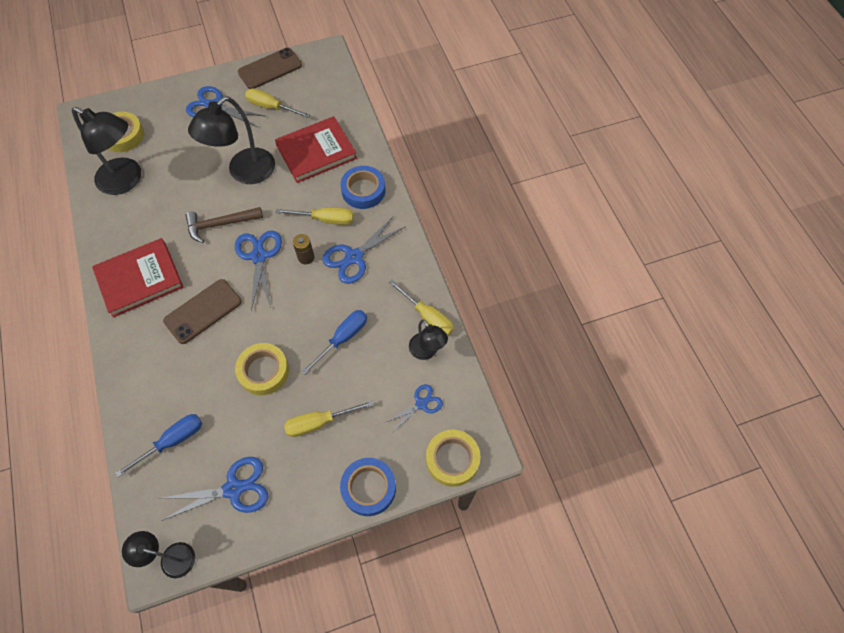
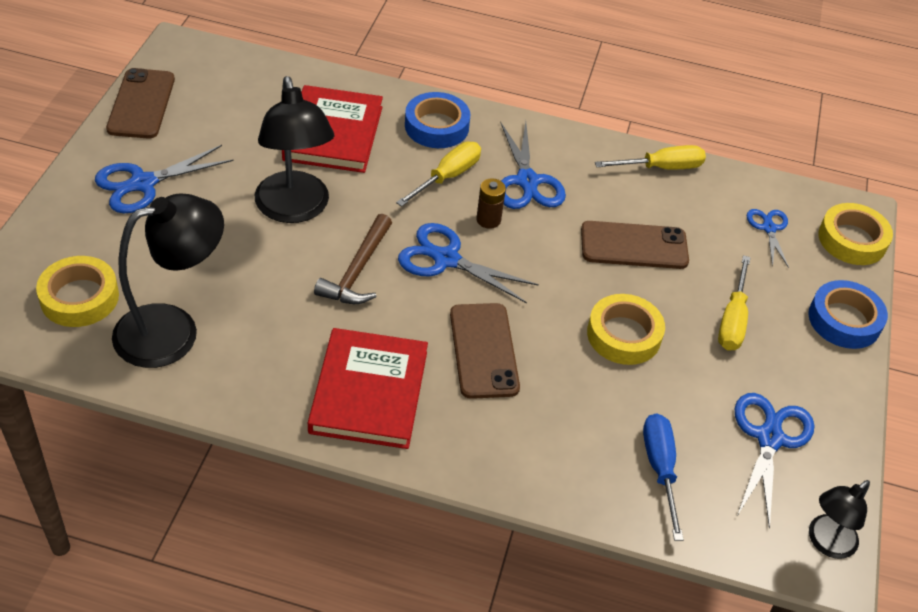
camera: 60 degrees left, 15 degrees down
yellow screwdriver [245,88,310,118] -> none
blue screwdriver [302,310,367,375] -> brown phone [581,221,689,269]
black lamp [409,319,448,360] -> none

